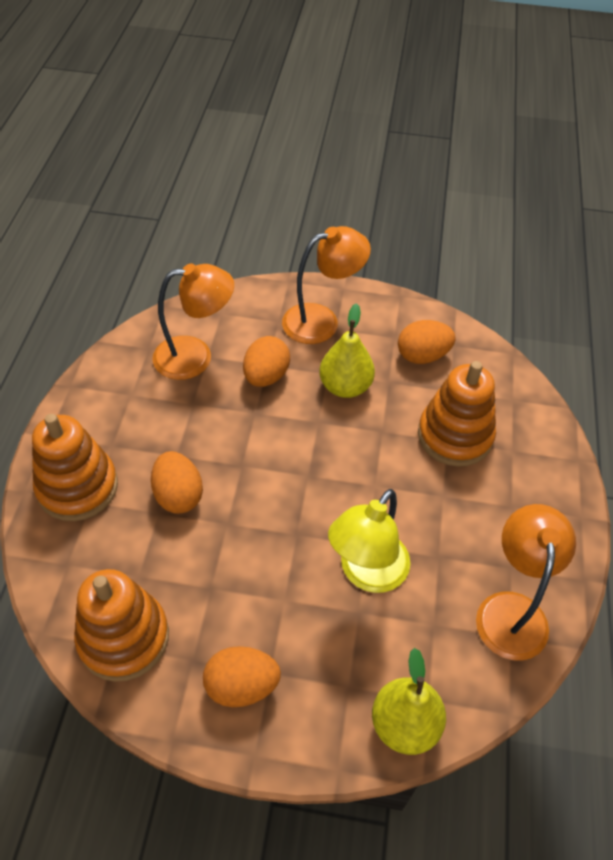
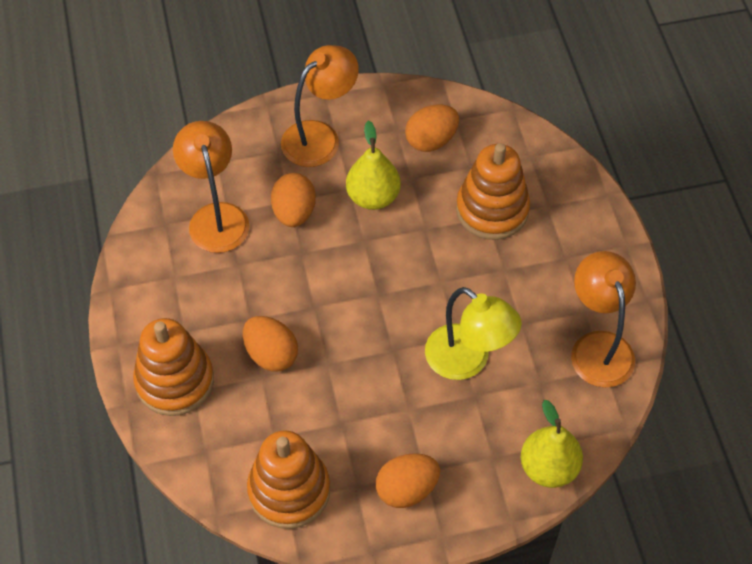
camera: 20 degrees left, 5 degrees up
orange lamp [153,263,234,380] -> orange lamp turned 75 degrees counterclockwise [173,121,250,253]
yellow lamp [328,489,411,593] -> yellow lamp turned 60 degrees counterclockwise [425,287,522,380]

